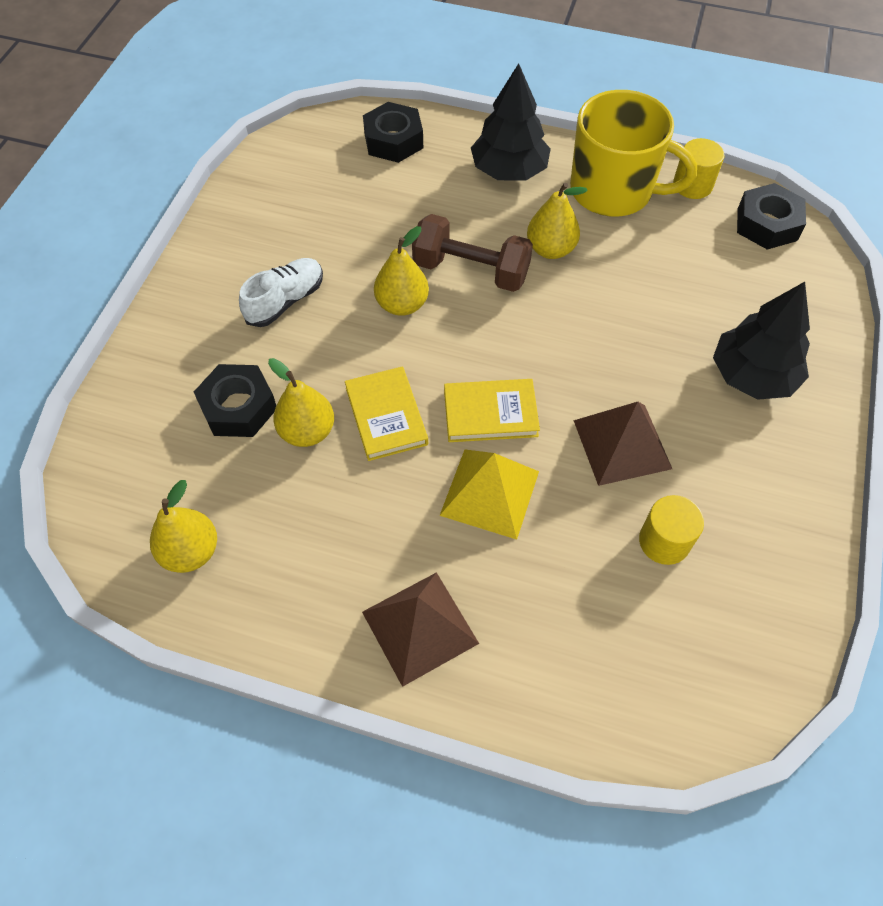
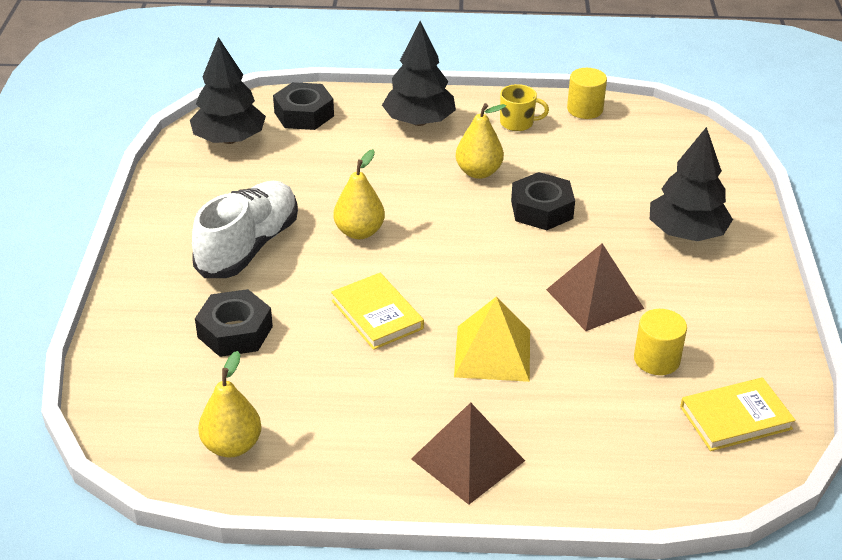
camera: 15 degrees left, 20 degrees down
white shoe [239,258,323,327] -> white shoe [192,181,298,278], size x1.57
yellow pear [268,358,334,447] -> none
brown dumbbell [412,214,533,292] -> none
yellow book [444,379,540,442] -> yellow book moved to [680,377,796,451]
yellow mug [570,90,697,217] -> yellow mug [500,84,549,131], size x0.44
black nut [737,183,806,250] -> black nut moved to [511,172,575,230]
none -> black tree [190,37,266,144]

